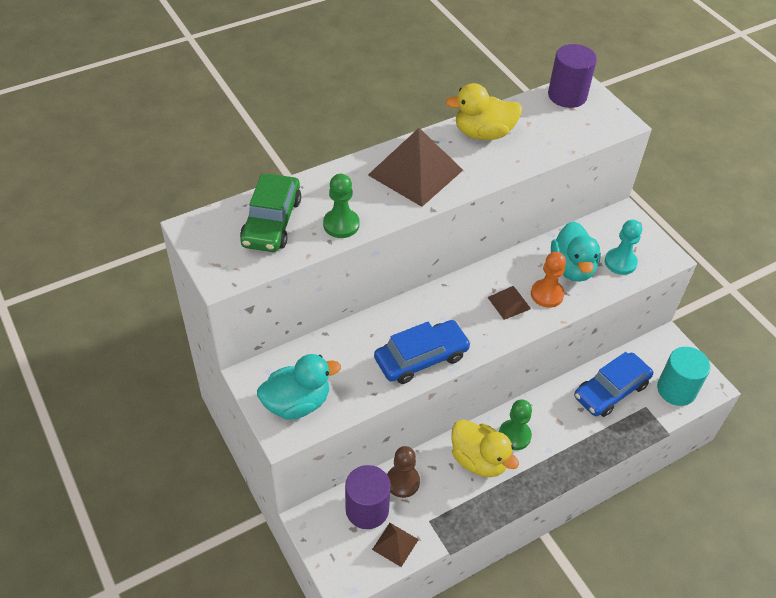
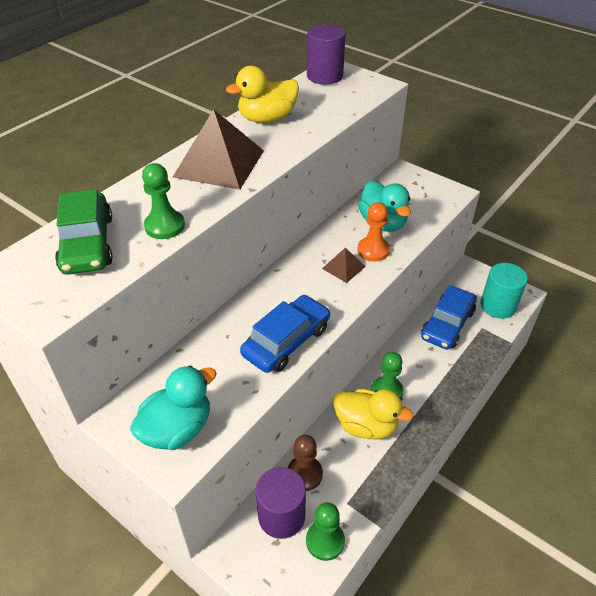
camera: 20 degrees left, 5 degrees down
brown pyramid [372,523,419,567] -> green pawn [306,502,345,561]
turquoise pawn [605,220,642,275] -> none

